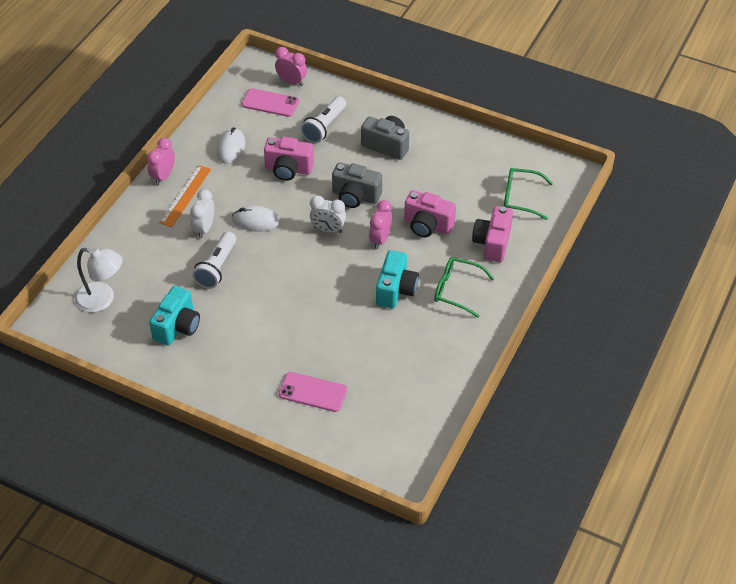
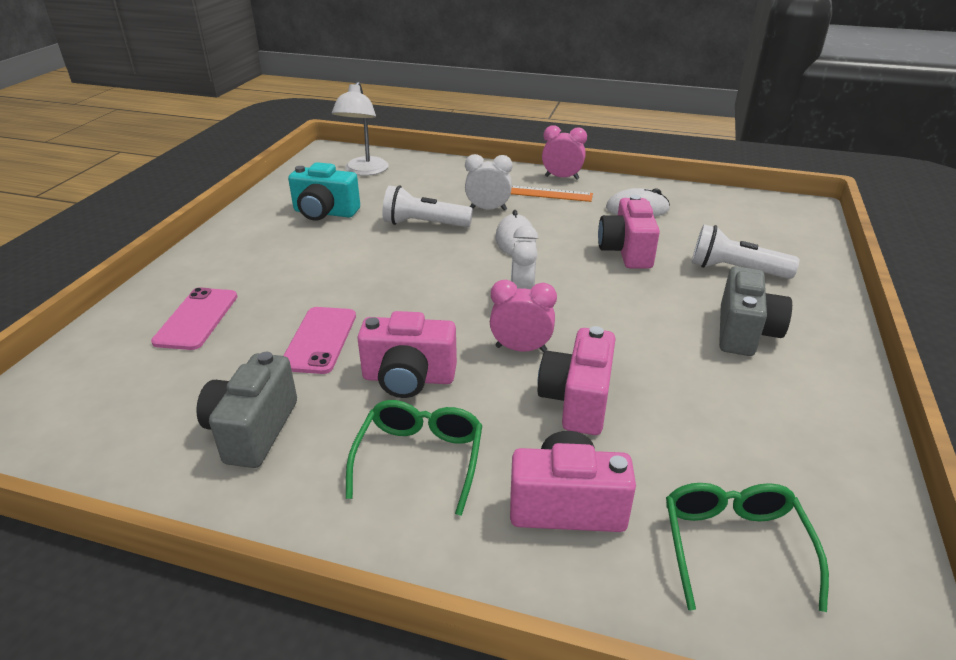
camera: 80 degrees right, 15 degrees down
pink phone [242,88,299,117] -> pink phone moved to [283,307,356,374]
pink clock [275,47,307,86] -> none
grey camera [332,162,382,208] -> grey camera moved to [196,352,297,468]
turquoise camera [376,250,419,308] -> pink camera [357,311,457,398]

